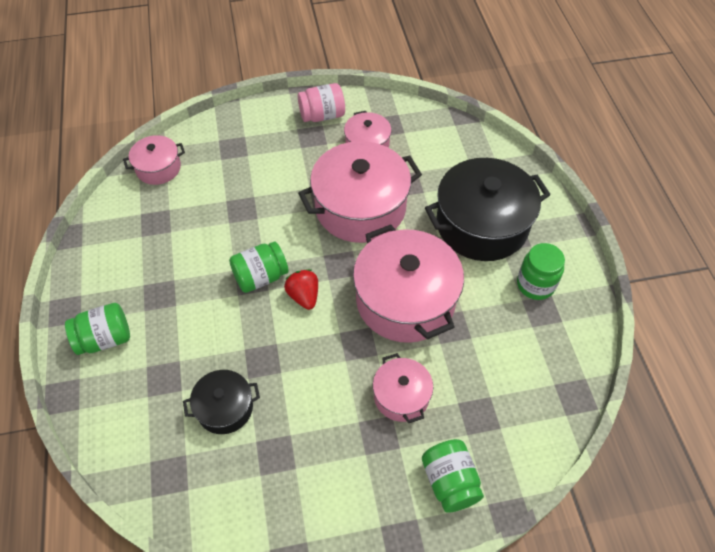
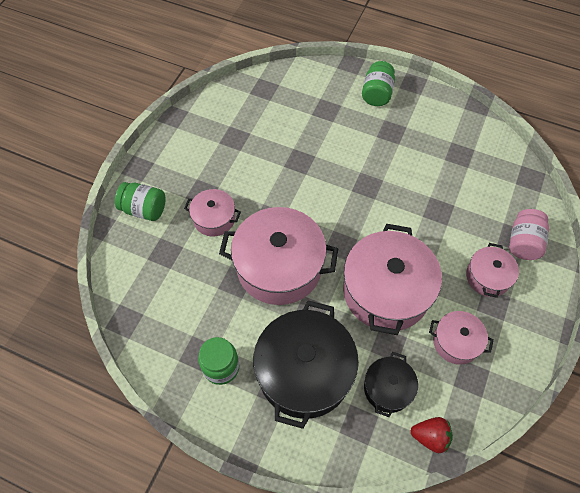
camera: 125 degrees right, 5 degrees up
pink pot [123,135,185,185] -> pink pot moved to [466,243,519,298]
black pot [183,370,260,434] -> black pot moved to [364,352,418,417]
green jar [229,241,289,293] -> none
red strawberry [284,269,318,310] -> red strawberry moved to [411,417,453,453]
pink jar [298,83,345,122] -> pink jar moved to [509,209,549,260]

